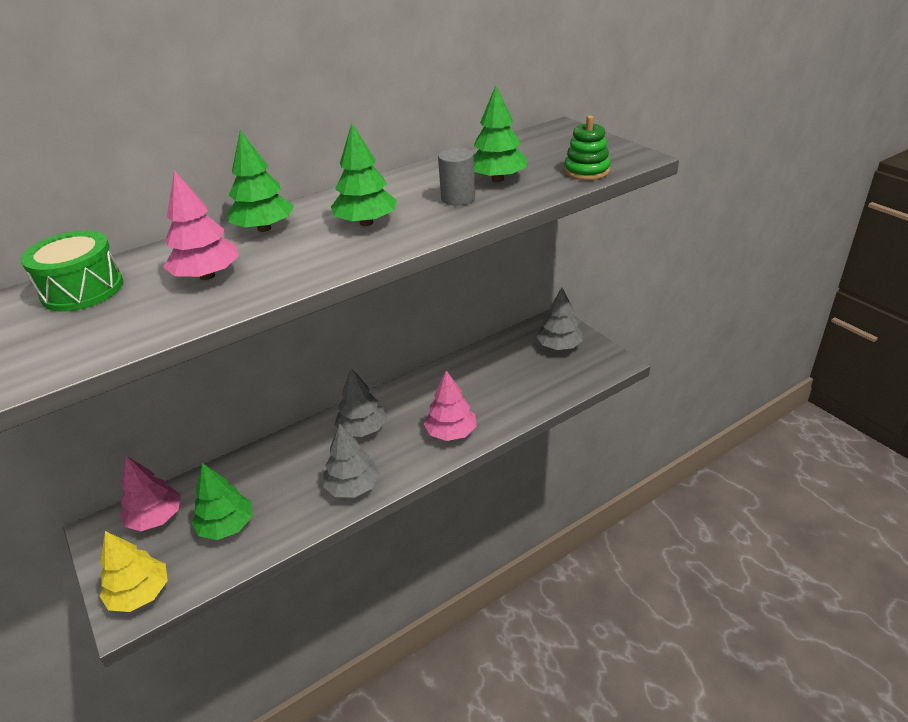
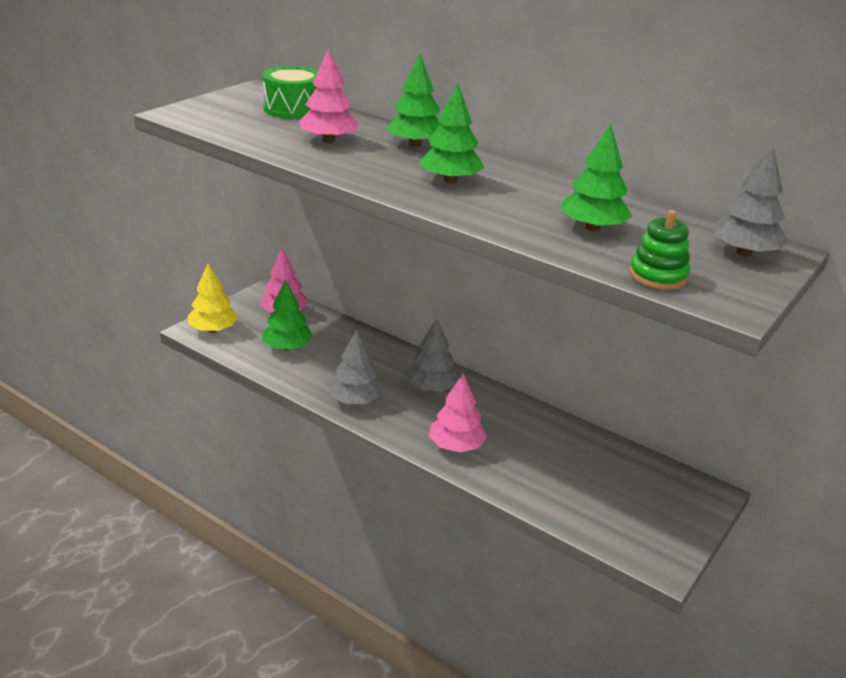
camera: 65 degrees right, 5 degrees down
grey cylinder [438,148,475,205] -> none
grey tree [536,287,583,350] -> grey tree moved to [713,147,788,257]

